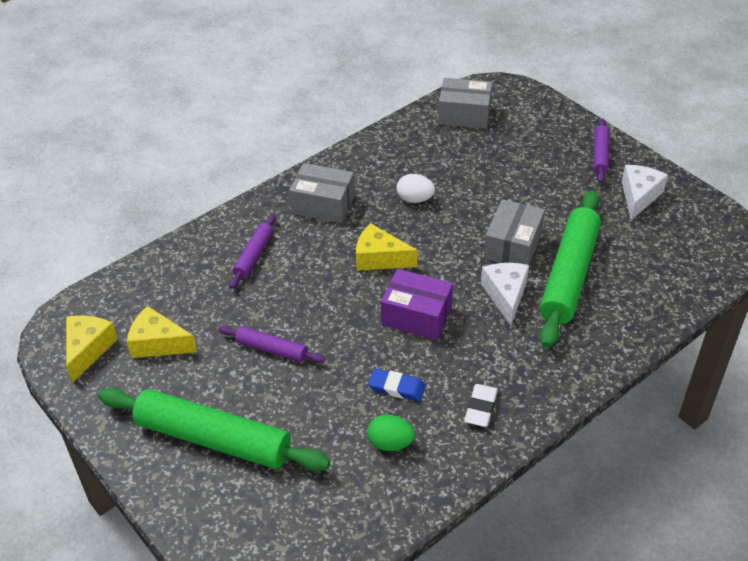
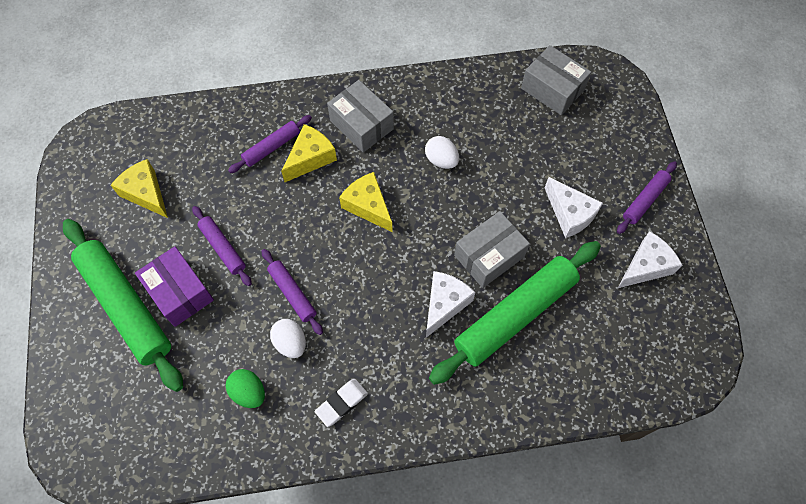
camera: 30 degrees right, 20 degrees up
yellow cheese [66,316,118,383] -> yellow cheese moved to [281,124,337,182]
blue eraser [368,369,426,401] -> white egg [270,319,306,358]
purple box [381,269,453,340] -> purple box moved to [135,246,214,327]
none -> purple rolling pin [262,249,323,335]
none -> white cheese [545,177,603,238]

